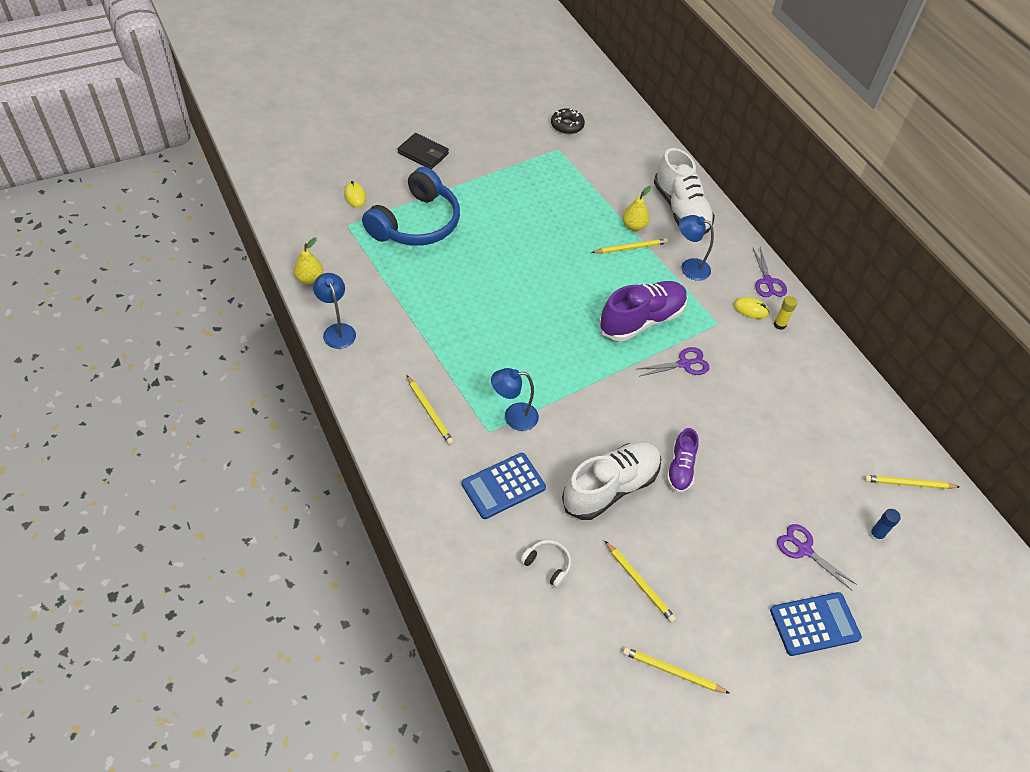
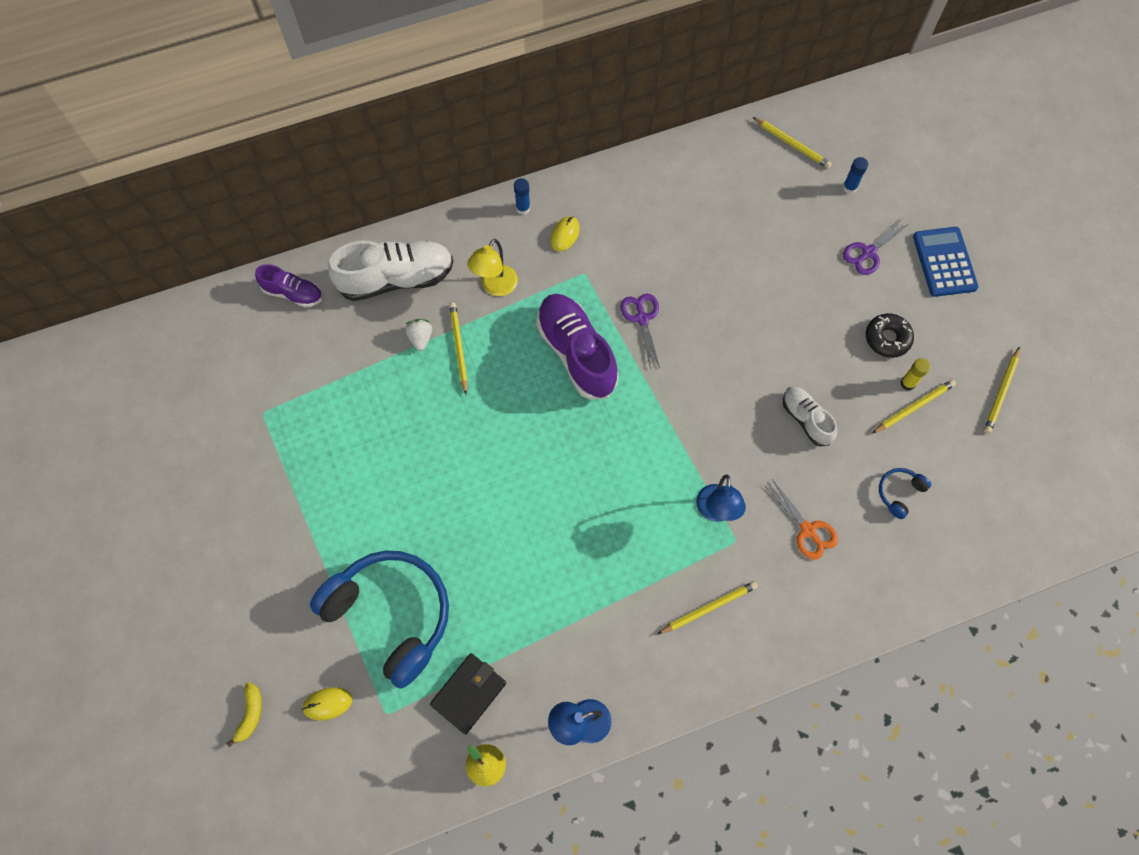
camera: 80 degrees left, 15 degrees up
black wallet [398,133,449,169] -> black wallet moved to [430,653,506,734]
blue calculator [462,453,546,519] -> orange scissors [764,479,838,560]
white headphones [520,540,571,588] -> blue headphones [879,468,931,519]
black donut [551,108,585,134] -> black donut moved to [866,313,914,358]
white shoe [562,442,661,520] -> white shoe [783,387,837,446], size x0.56
yellow pear [623,186,651,231] -> white strawberry [405,319,432,351]
purple shoe [667,428,699,492] -> purple shoe moved to [255,264,323,307]
blue lamp [679,215,714,281] -> yellow lamp [467,239,518,296]
purple scissors [752,247,787,297] -> blue glue stick [514,178,530,215]
yellow glue stick [774,296,797,330] -> yellow glue stick moved to [900,358,931,391]
yellow pencil [864,475,960,489] -> yellow pencil turned 60 degrees counterclockwise [753,117,832,169]
none -> yellow banana [227,682,262,747]

